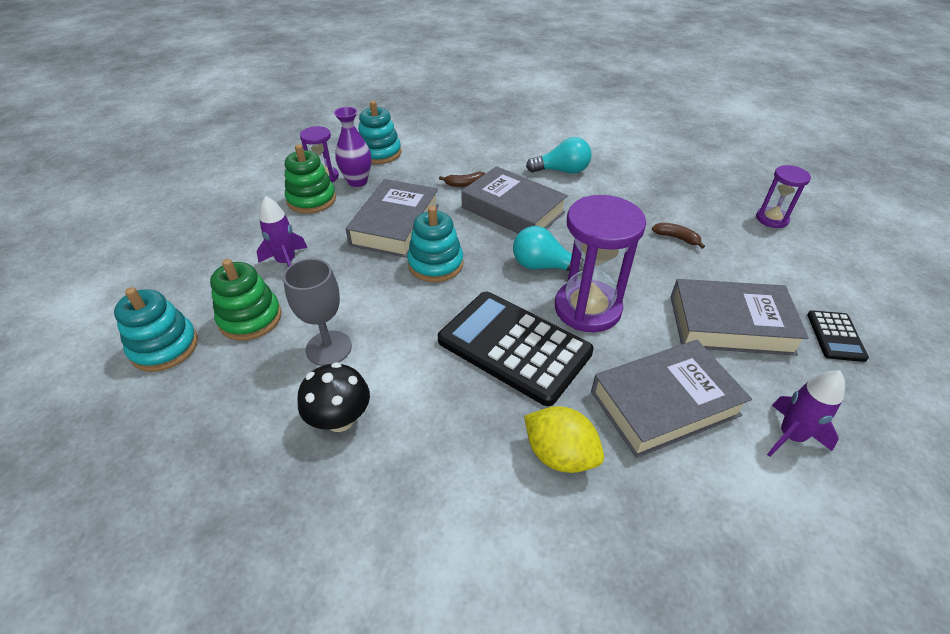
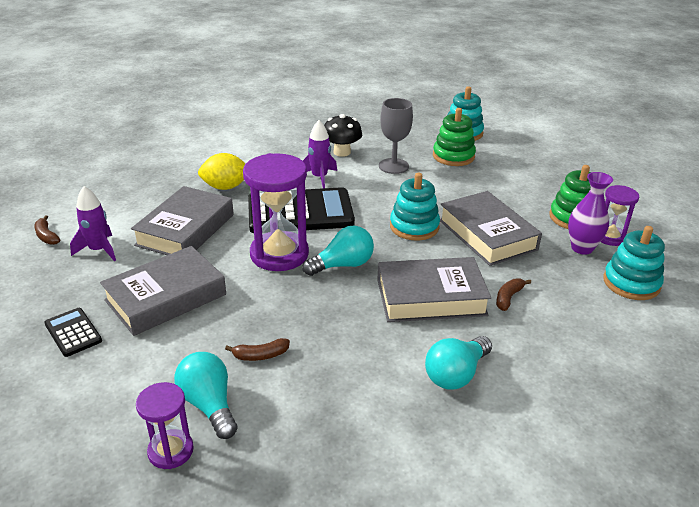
camera: 135 degrees right, 10 degrees down
purple rocket [256,196,307,267] -> purple rocket moved to [303,120,337,188]
none -> brown banana [34,215,61,245]
none -> turquoise light bulb [174,352,238,439]

